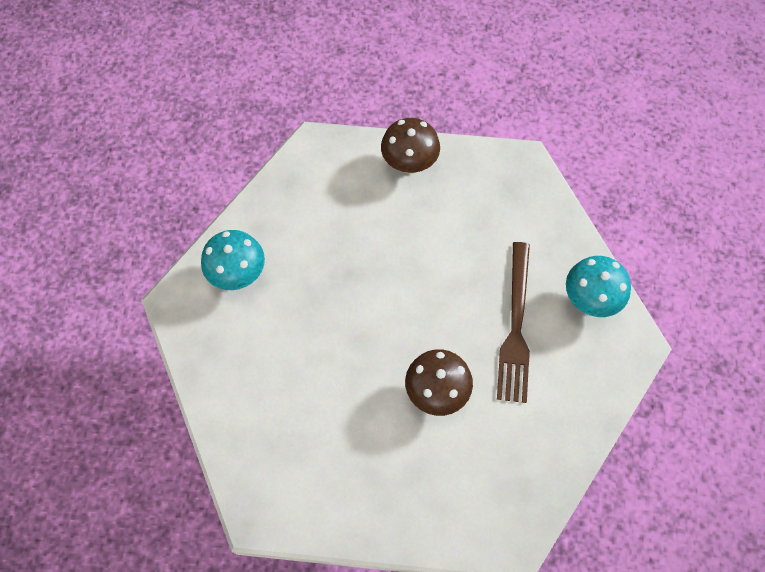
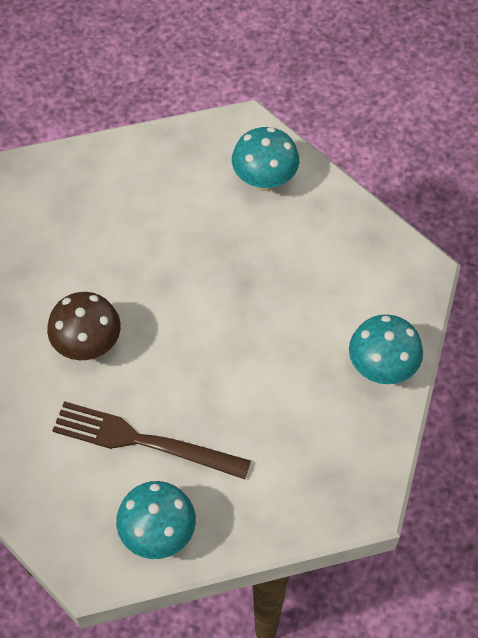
camera: 100 degrees right, 5 degrees down
brown mushroom [381,118,440,174] -> turquoise mushroom [349,314,423,384]

